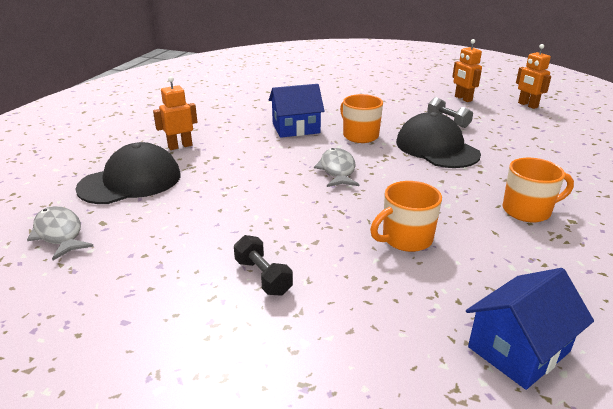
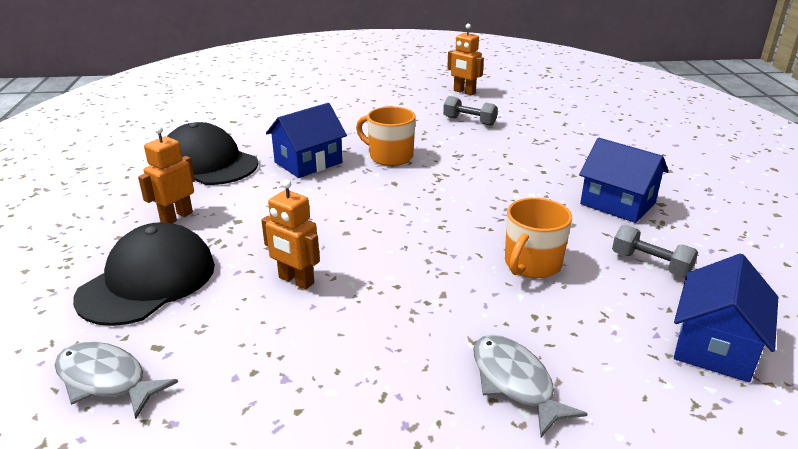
camera: 25 degrees left, 0 degrees up
black dumbbell [234,235,293,296] -> none
grey fish [314,148,359,187] -> grey fish moved to [473,335,588,437]
black cap [396,112,481,168] -> black cap moved to [167,122,258,185]
orange mug [502,158,574,223] -> blue house [579,137,669,223]
orange robot [516,44,551,109] -> orange robot moved to [261,180,320,289]
none -> grey dumbbell [612,225,698,277]

